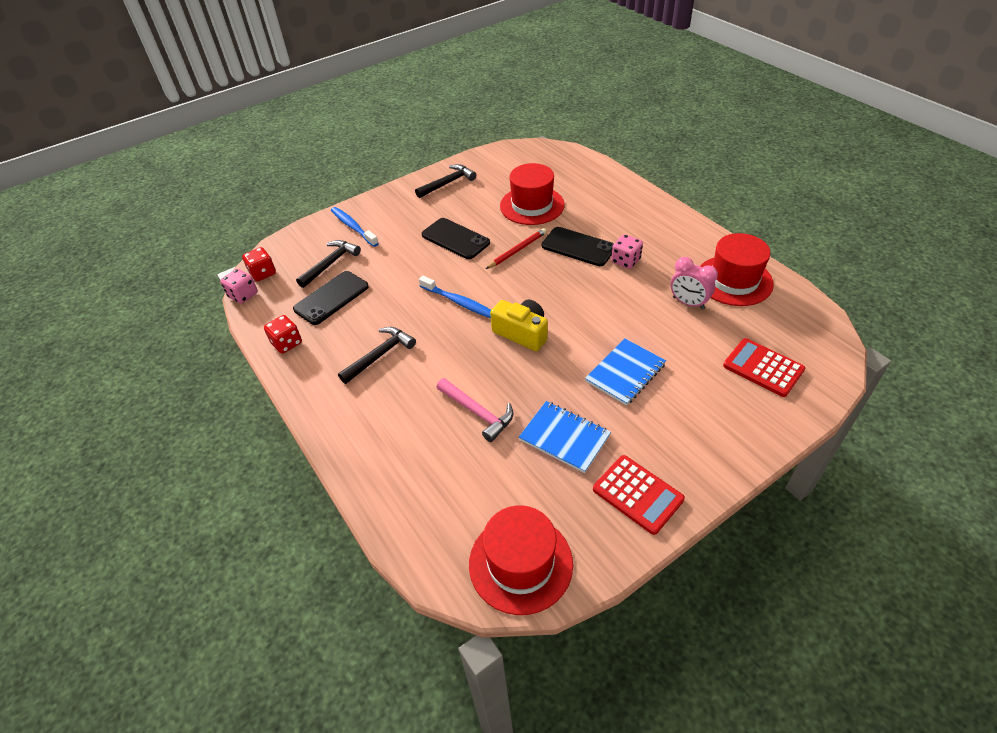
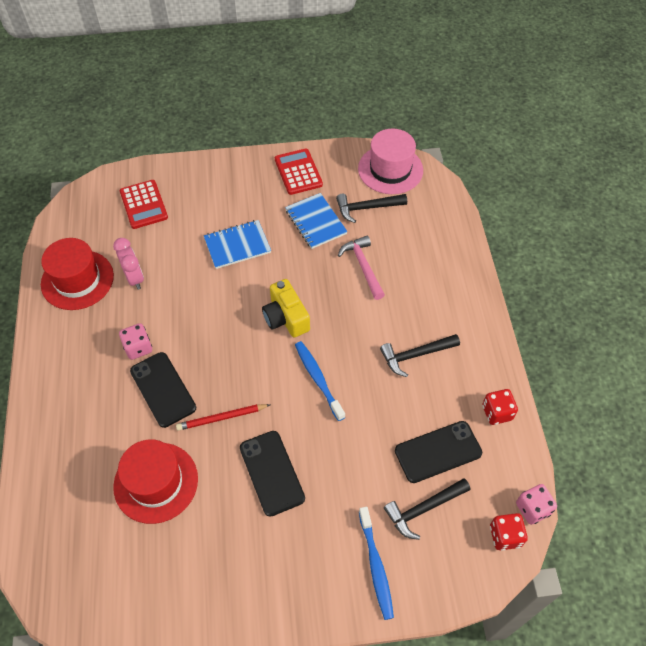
camera: 155 degrees left, 10 degrees up
black hammer [415,164,476,198] -> black hammer moved to [336,194,407,223]
red hat [469,505,573,615] -> pink hat [358,128,423,194]

